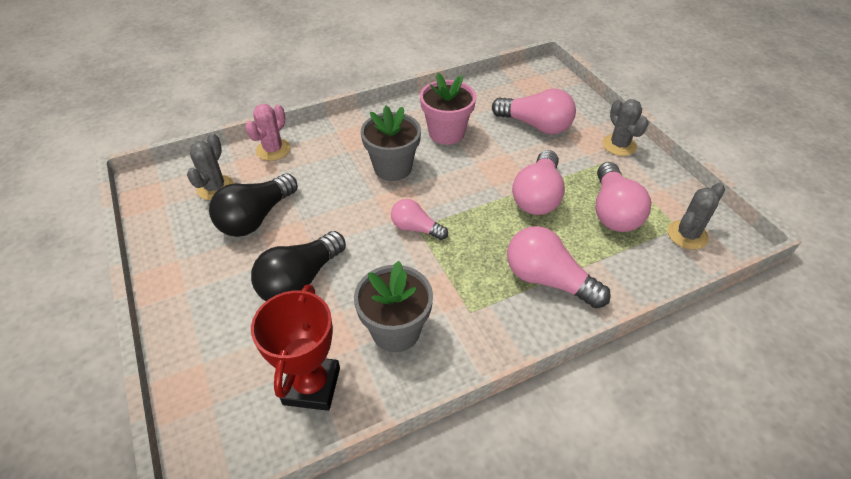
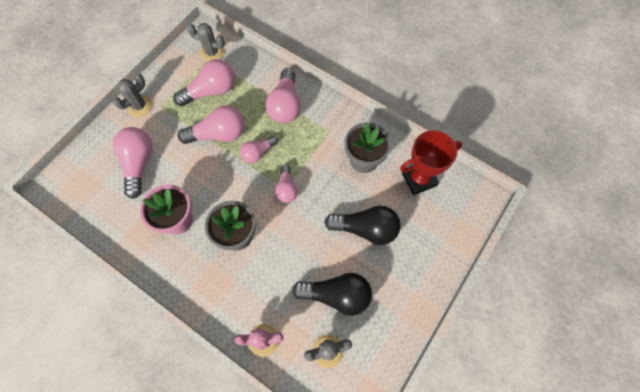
camera: 120 degrees left, 20 degrees up
none -> pink light bulb [240,136,278,163]

